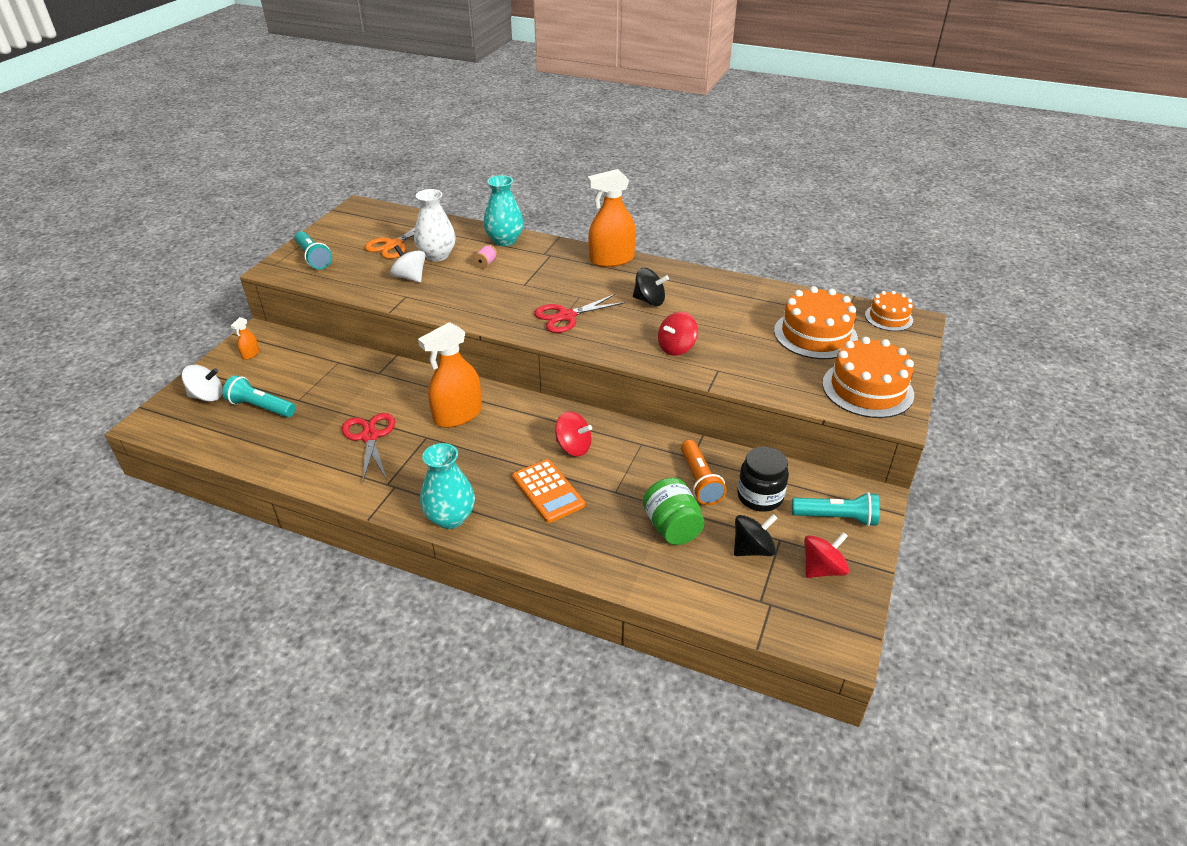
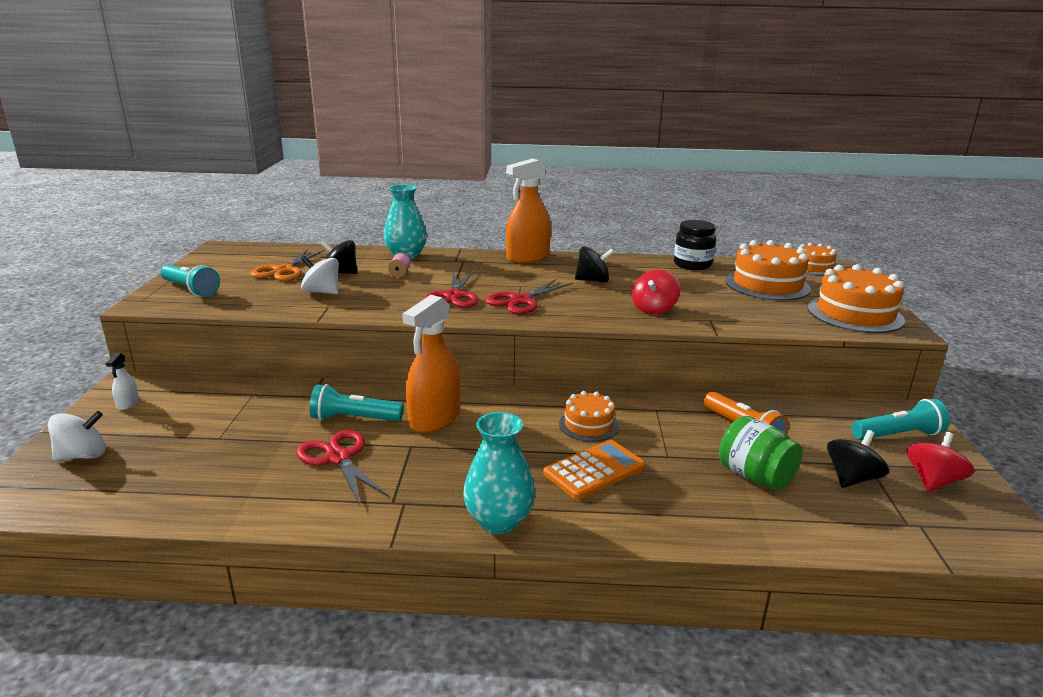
camera: 20 degrees left, 15 degrees down
turquoise flashlight [222,375,296,417] -> turquoise flashlight moved to [310,384,404,421]
orange spray bottle [231,317,259,360] -> white spray bottle [106,353,139,410]
white vase [414,189,456,262] -> black spinning top [320,240,358,274]
orange calculator [512,459,585,523] -> orange calculator turned 75 degrees counterclockwise [543,440,645,500]
red spinning top [555,411,592,456] -> orange cake [559,391,619,442]
black jar [737,447,789,512] -> black jar moved to [674,220,716,270]
none -> red scissors [424,271,478,308]

